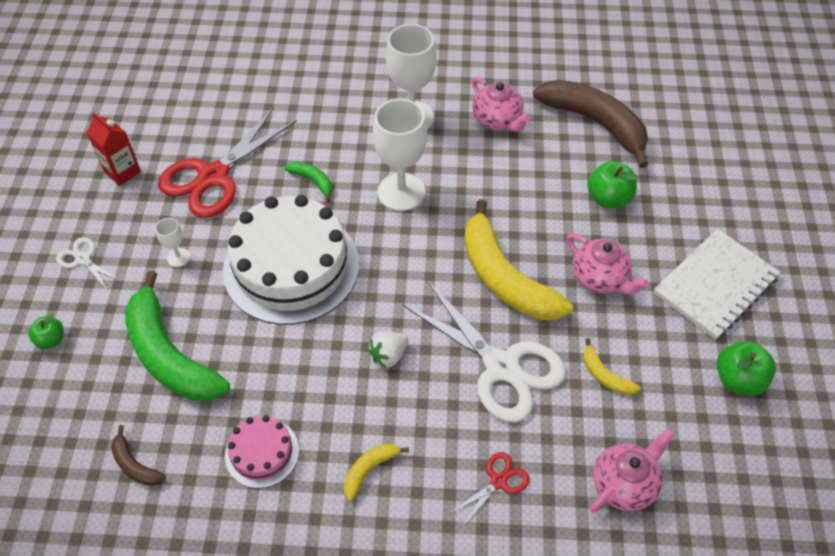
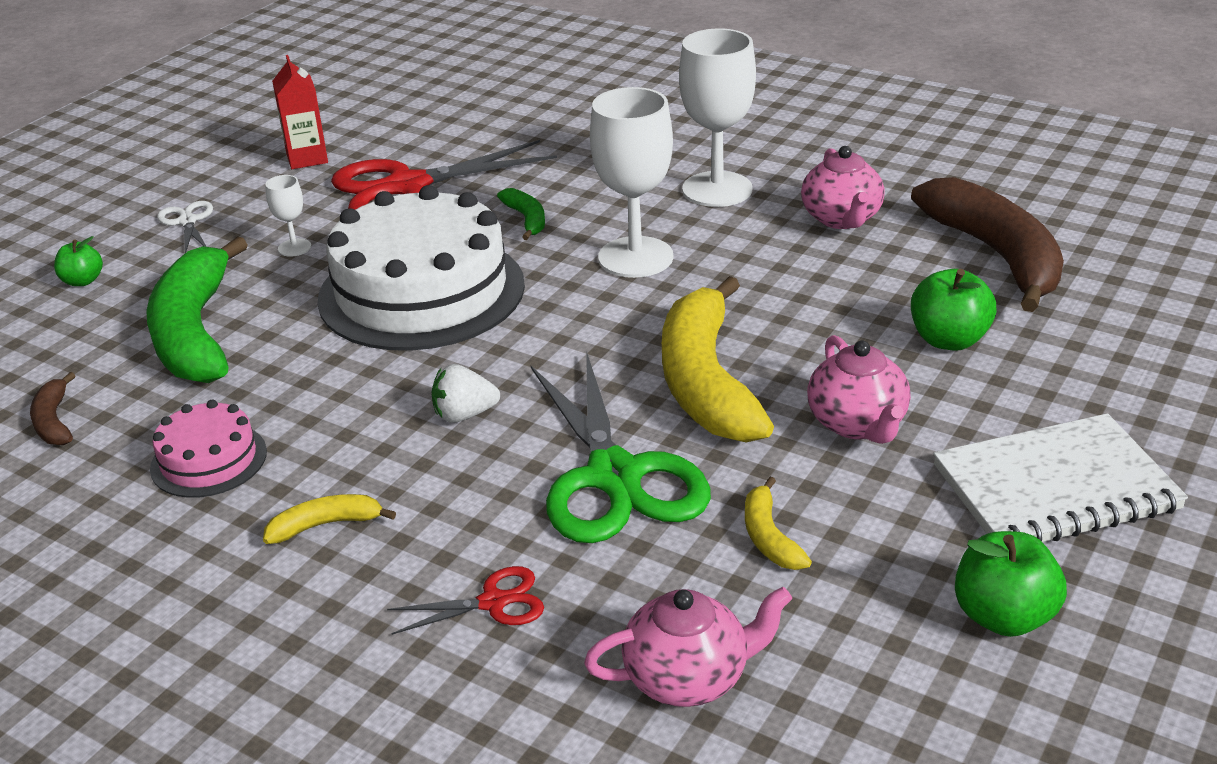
camera: 30 degrees right, 20 degrees down
white scissors [403,282,566,422] -> green scissors [531,351,711,543]

